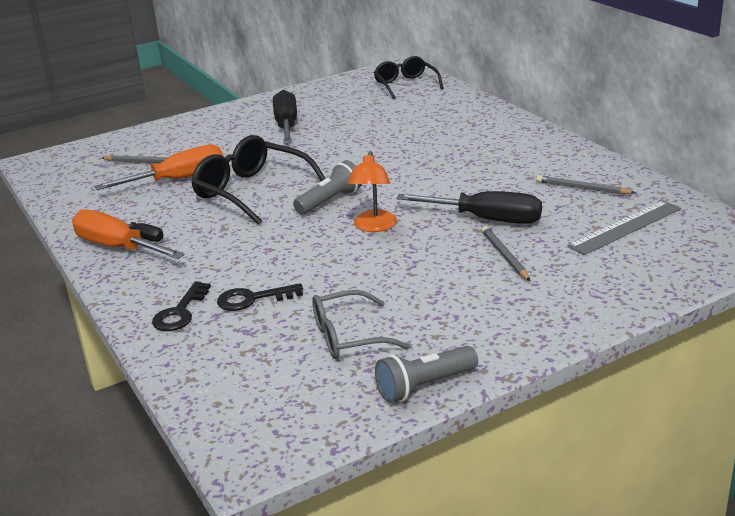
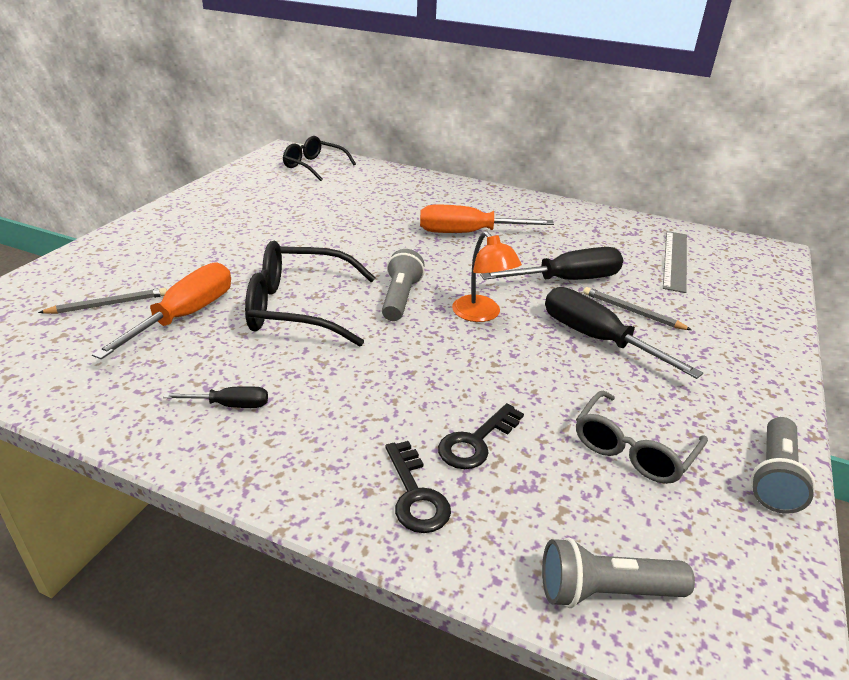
camera: 40 degrees left, 5 degrees up
orange screwdriver [72,209,185,259] -> orange screwdriver moved to [420,205,554,233]
black screwdriver [273,90,297,144] -> black screwdriver moved to [545,287,703,379]
grey pencil [536,175,635,194] -> none
none -> grey flashlight [542,537,695,608]

